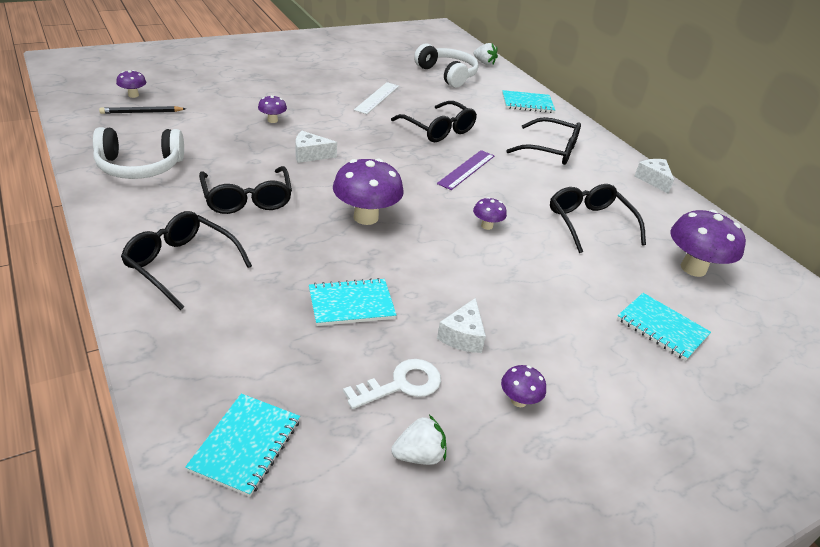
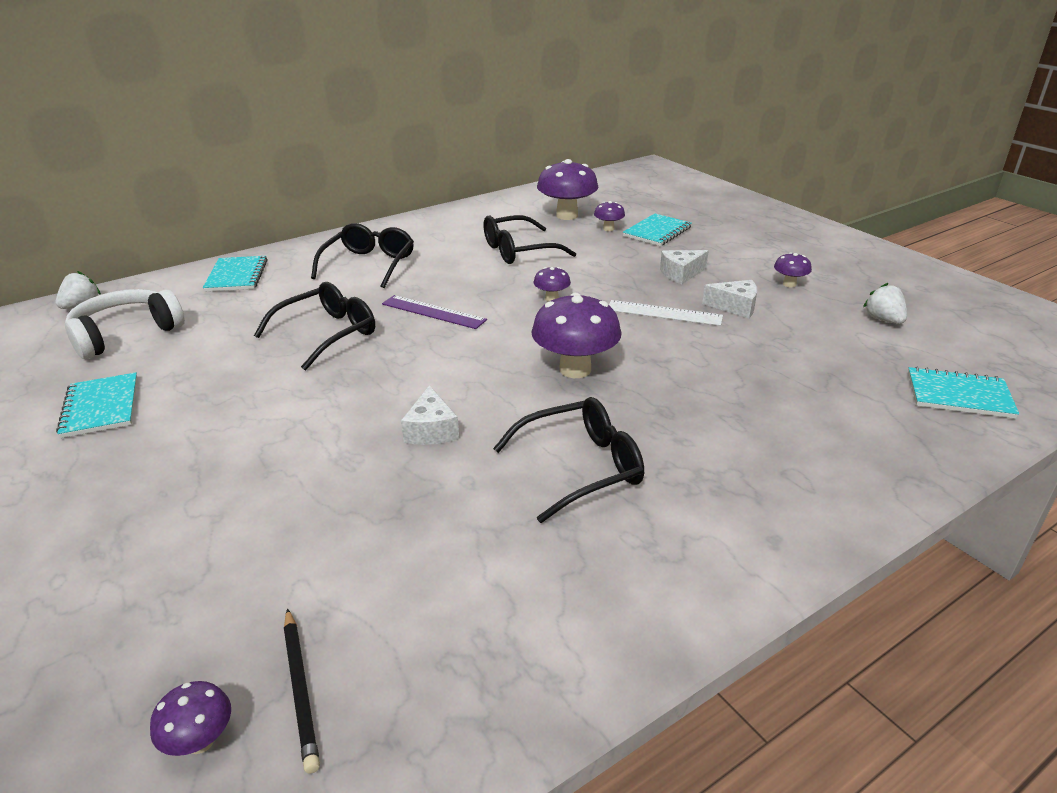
camera: 90 degrees left, 5 degrees down
white headphones [93,127,184,179] -> none
black glasses [121,211,252,310] -> none
purple mushroom [258,95,287,123] -> purple mushroom moved to [594,201,625,231]
turquoise notebook [309,278,396,326] -> turquoise notebook moved to [56,373,137,438]
white key [343,359,441,409] -> none
white ruler [354,82,399,114] -> white ruler moved to [609,300,723,326]
white cheese [635,159,674,193] -> white cheese moved to [660,250,709,284]

